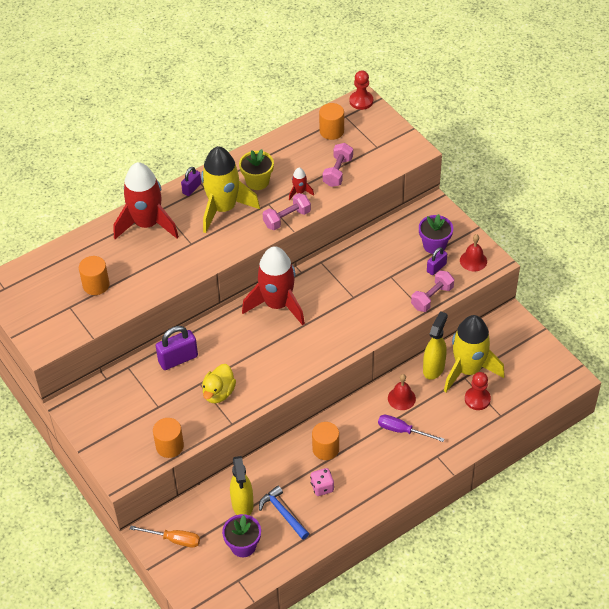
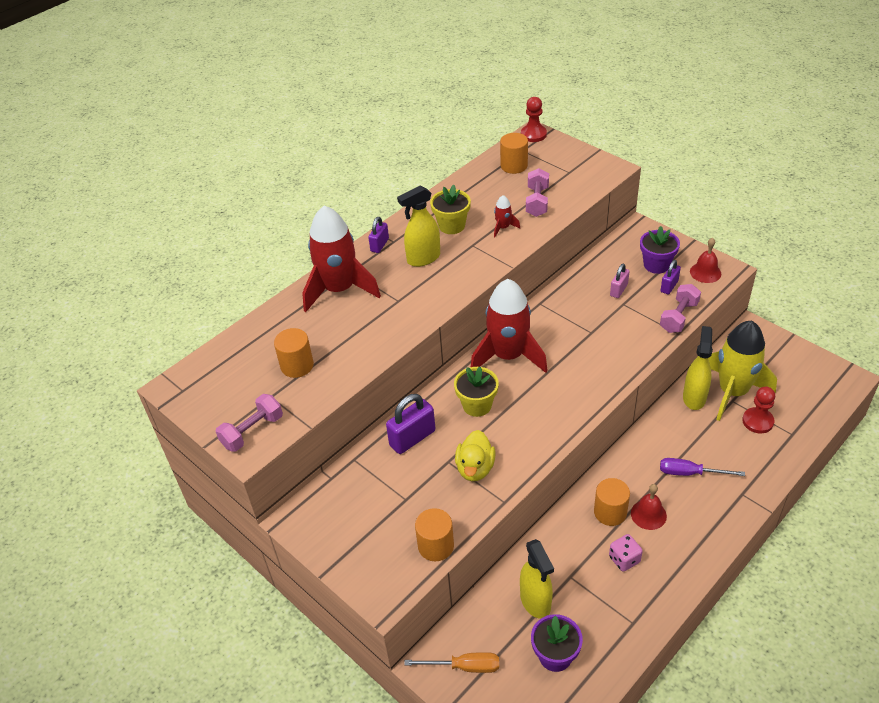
camera: 10 degrees left, 5 degrees down
yellow rocket [201,146,260,233] -> yellow spray bottle [397,185,440,267]
blue hammer [259,485,309,540] -> none
pink dumbbell [263,193,311,230] -> pink dumbbell moved to [215,394,283,452]
red bell [388,374,416,410] -> red bell moved to [631,484,667,530]
none -> yellow flower pot [454,367,499,417]
none -> pink padlock [610,264,630,298]

